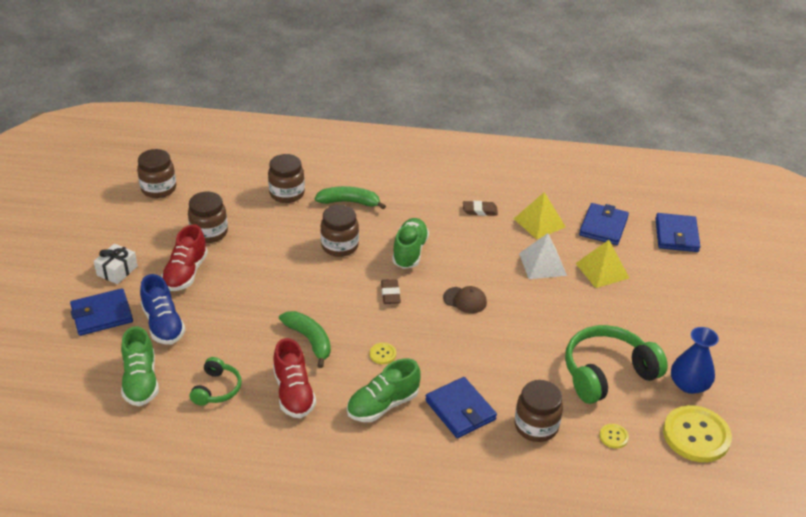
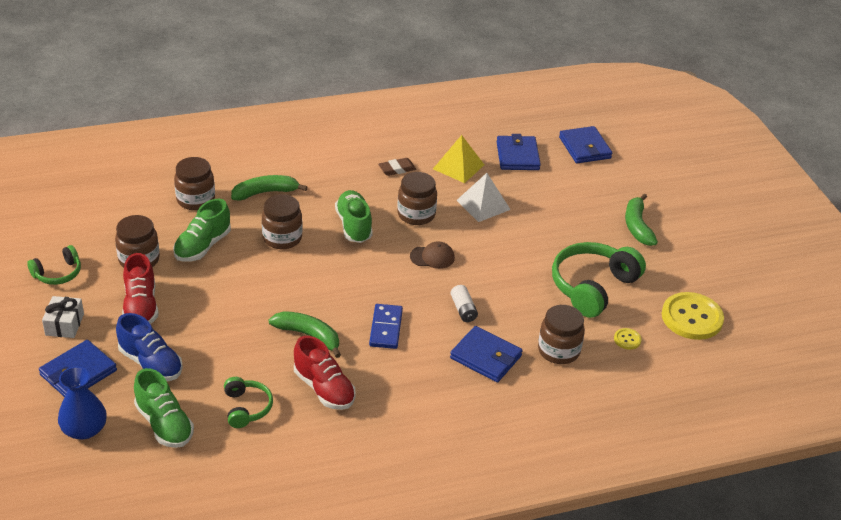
camera: 25 degrees left, 0 degrees up
brown jar [137,149,176,198] -> brown jar moved to [397,172,437,225]
green shoe [347,358,421,422] -> green shoe moved to [173,199,231,262]
yellow button [370,343,396,364] -> blue domino [369,304,403,349]
brown eraser [381,279,401,304] -> none
yellow pyramid [575,240,629,288] -> none
blue vase [671,327,719,394] -> blue vase moved to [58,366,107,439]
none -> green headphones [27,245,81,285]
none -> white battery [451,285,478,322]
none -> green banana [625,194,658,246]

